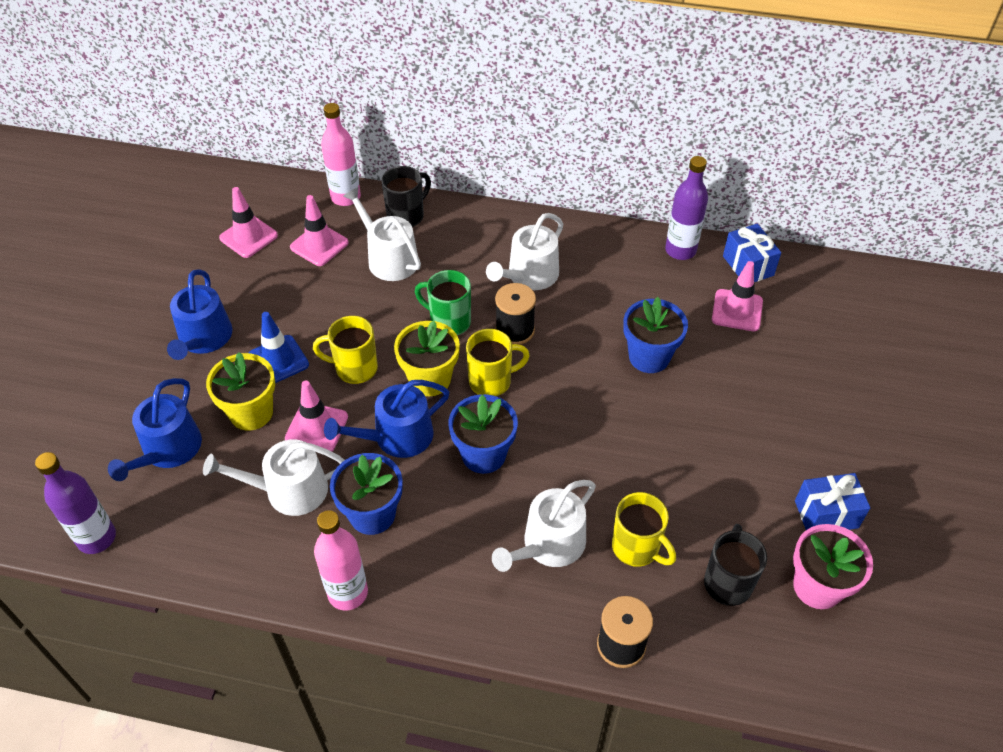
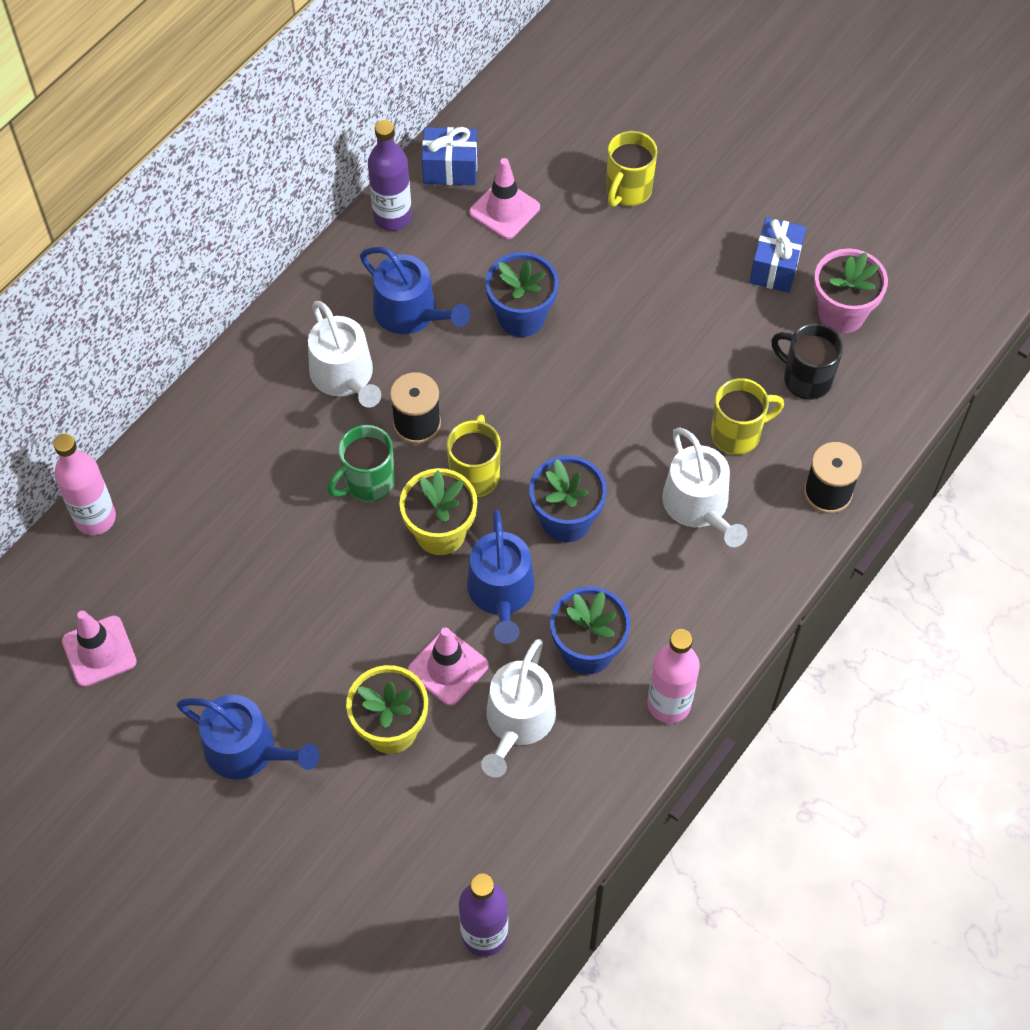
camera: 65 degrees left, 10 degrees up
blue watering can [108,378,202,481] -> blue watering can moved to [360,247,470,334]
blue traffic cone [249,312,309,383] -> none
pink traffic cone [290,195,349,266] -> none
yellow mug [313,316,378,384] -> yellow mug moved to [606,131,657,207]
white watering can [343,187,421,281] -> none
black mug [381,166,431,227] -> none

